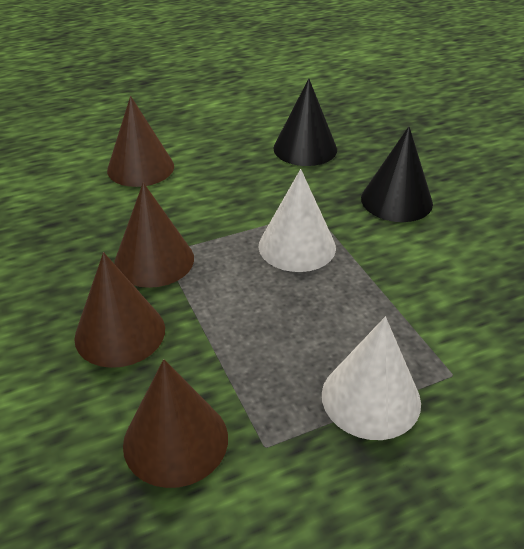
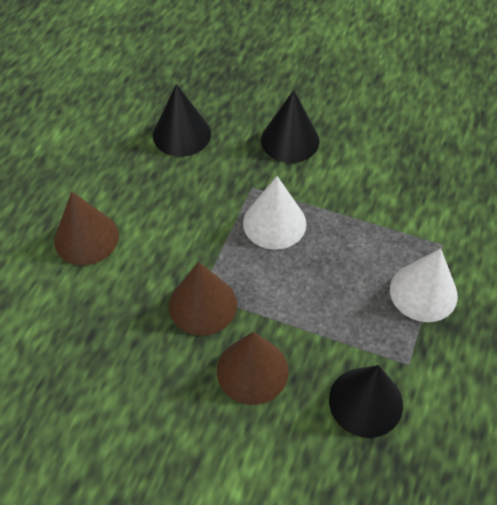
camera: 45 degrees left, 15 degrees up
brown cone [123,359,228,488] -> black cone [329,365,403,438]

